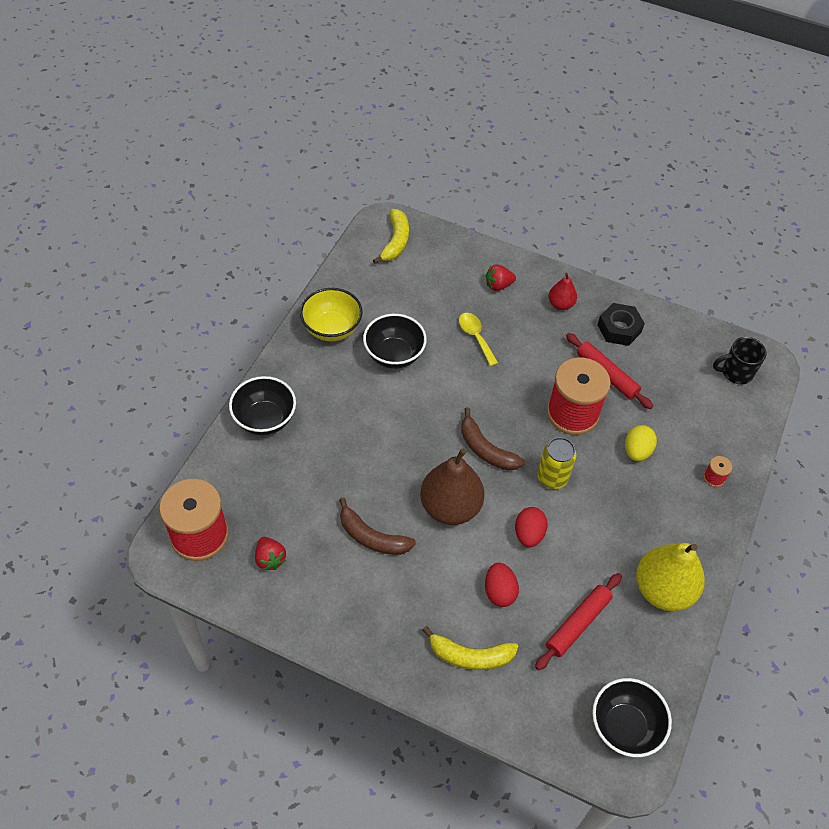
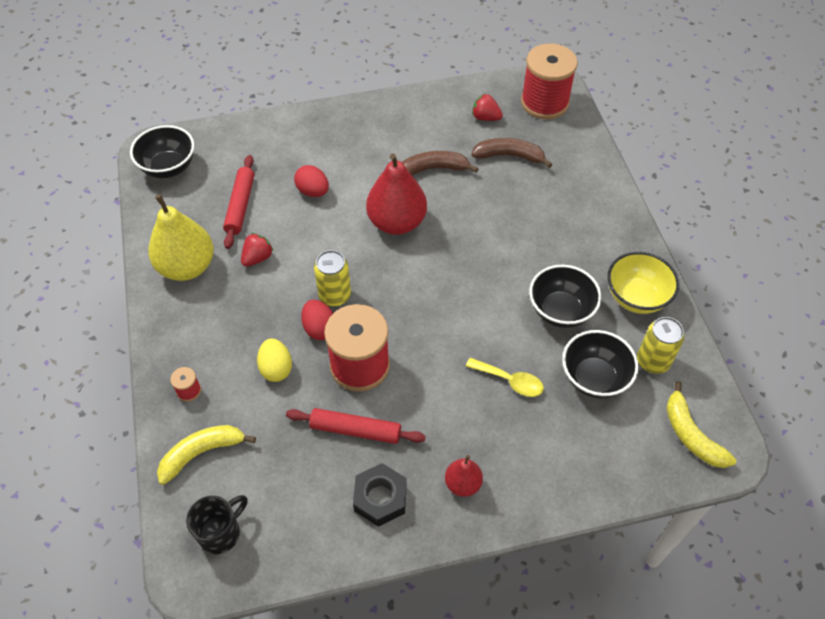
camera: 145 degrees right, 0 degrees up
black bowl [229,376,296,435] -> black bowl moved to [562,330,639,398]
brown pear [420,449,484,525] -> red pear [366,154,427,235]
yellow banana [422,626,518,670] -> yellow banana moved to [157,425,256,485]
brown banana [461,408,525,471] -> brown banana moved to [471,138,553,168]
red strawberry [486,265,516,291] -> red strawberry moved to [241,233,273,267]
red egg [515,507,548,547] -> red egg moved to [301,300,333,340]
none -> yellow can [637,317,684,374]

